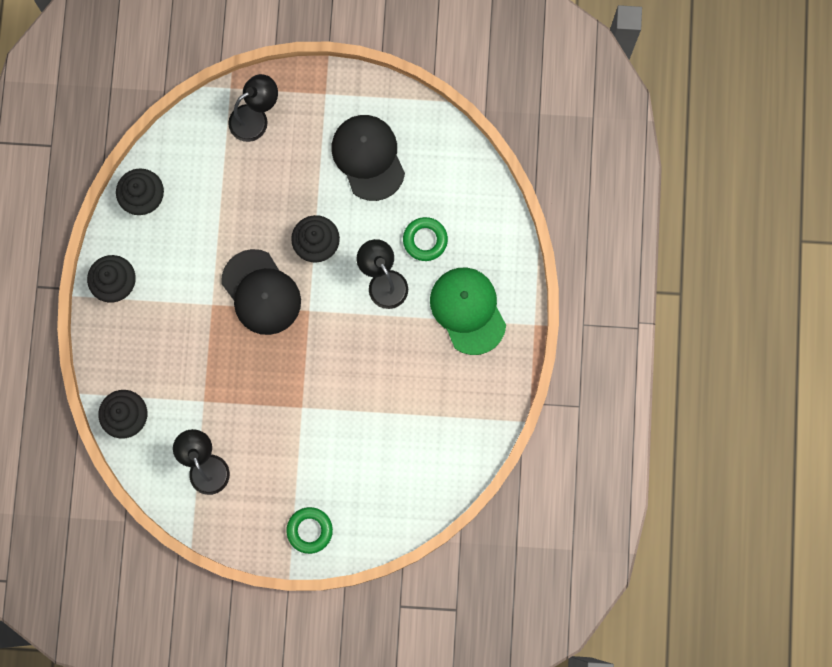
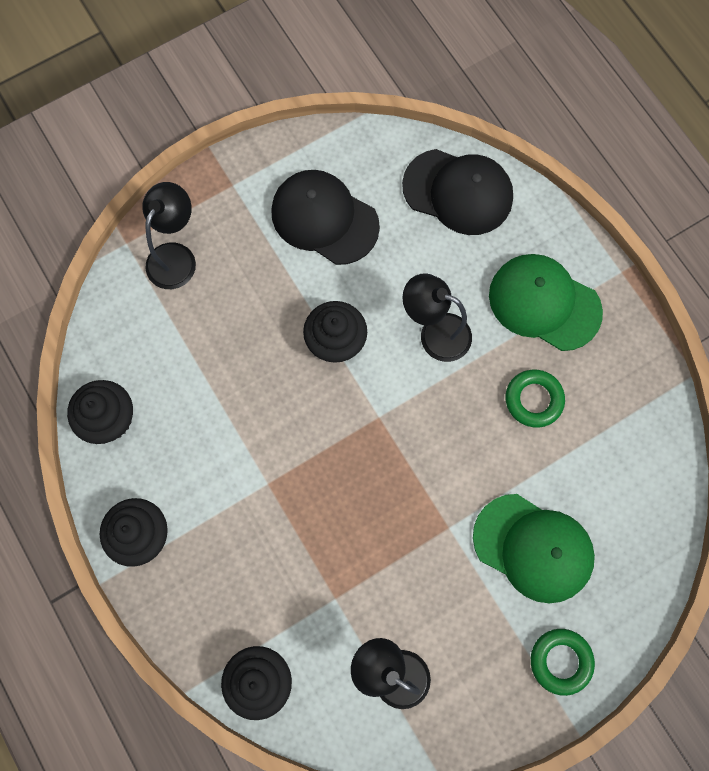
camera: 35 degrees left, 5 degrees down
black cap [221,249,301,335] -> black cap moved to [402,149,513,235]
green ring [403,217,448,261] -> green ring moved to [505,370,565,428]
none -> green cap [473,494,595,603]

